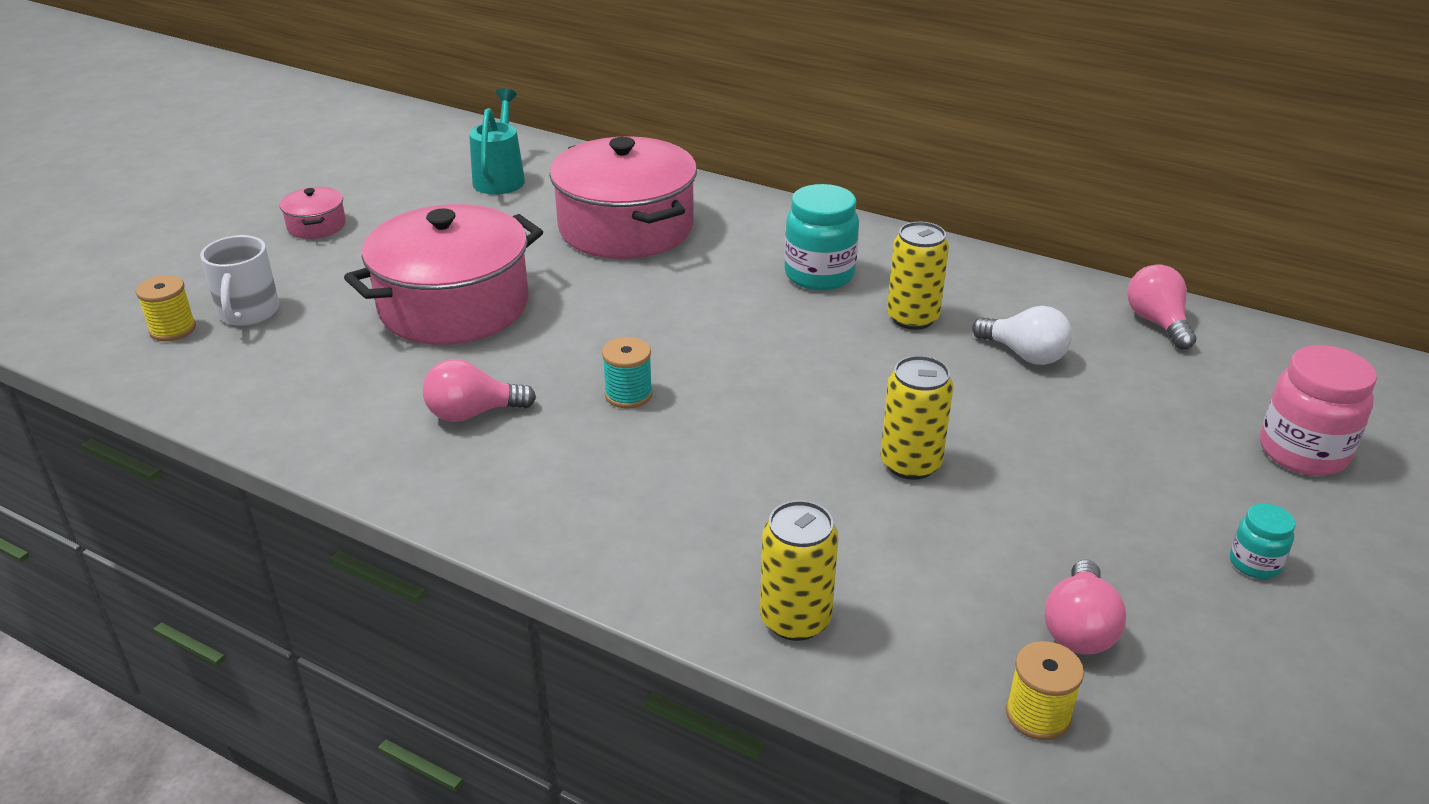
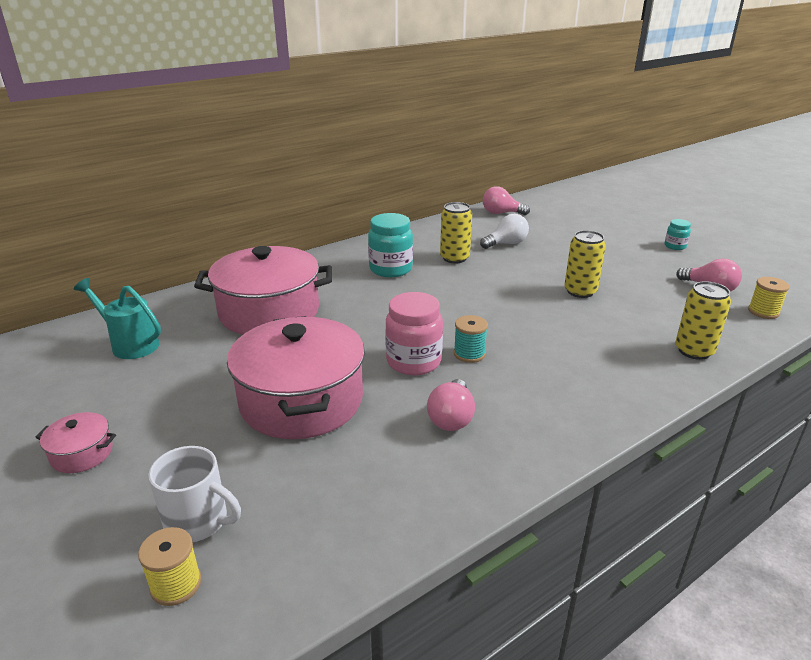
camera: 65 degrees left, 5 degrees down
pink jar [1260,345,1377,476] -> pink jar moved to [385,292,443,375]

